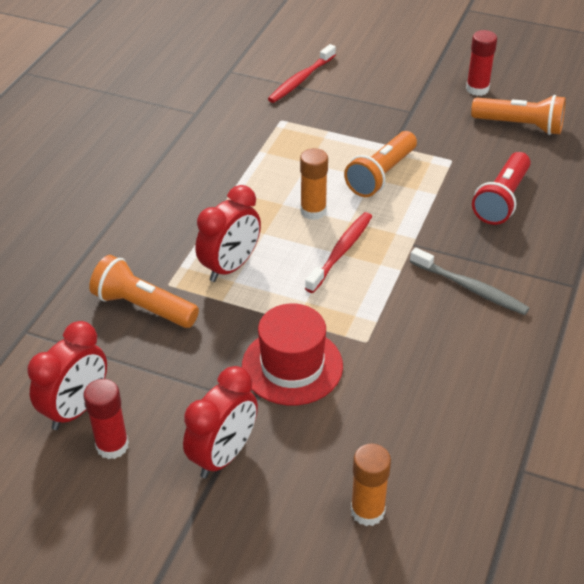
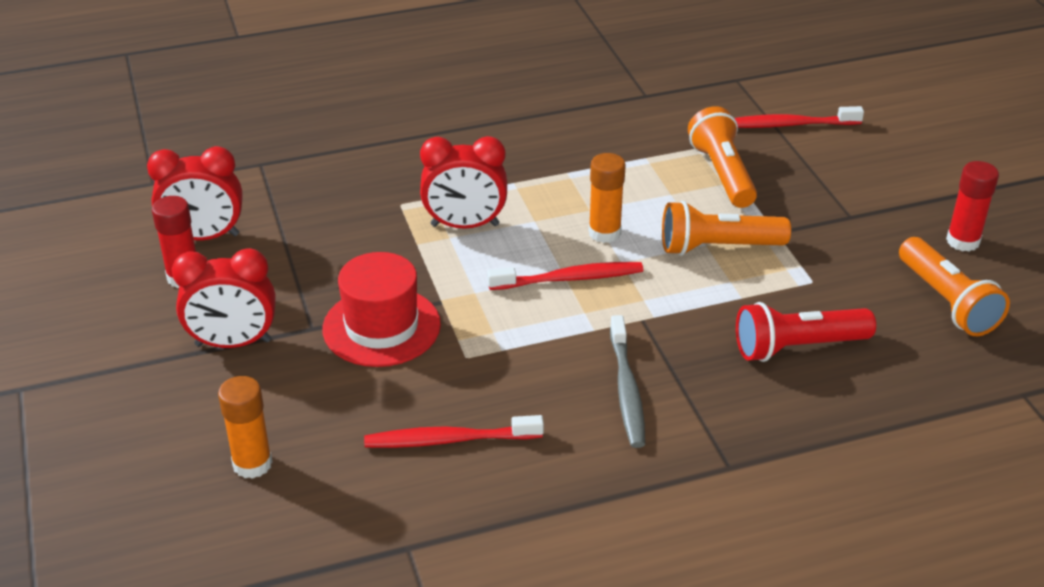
camera: 50 degrees right, 5 degrees down
orange flashlight [89,255,199,328] -> orange flashlight moved to [688,106,757,208]
none -> red toothbrush [364,415,544,448]

